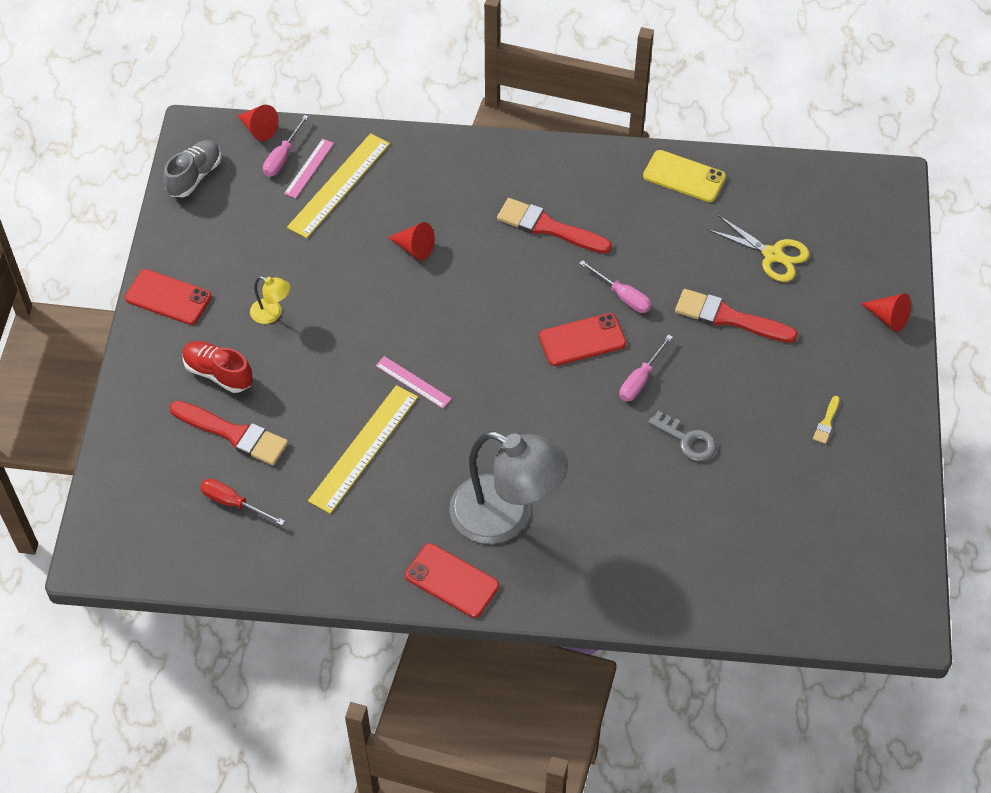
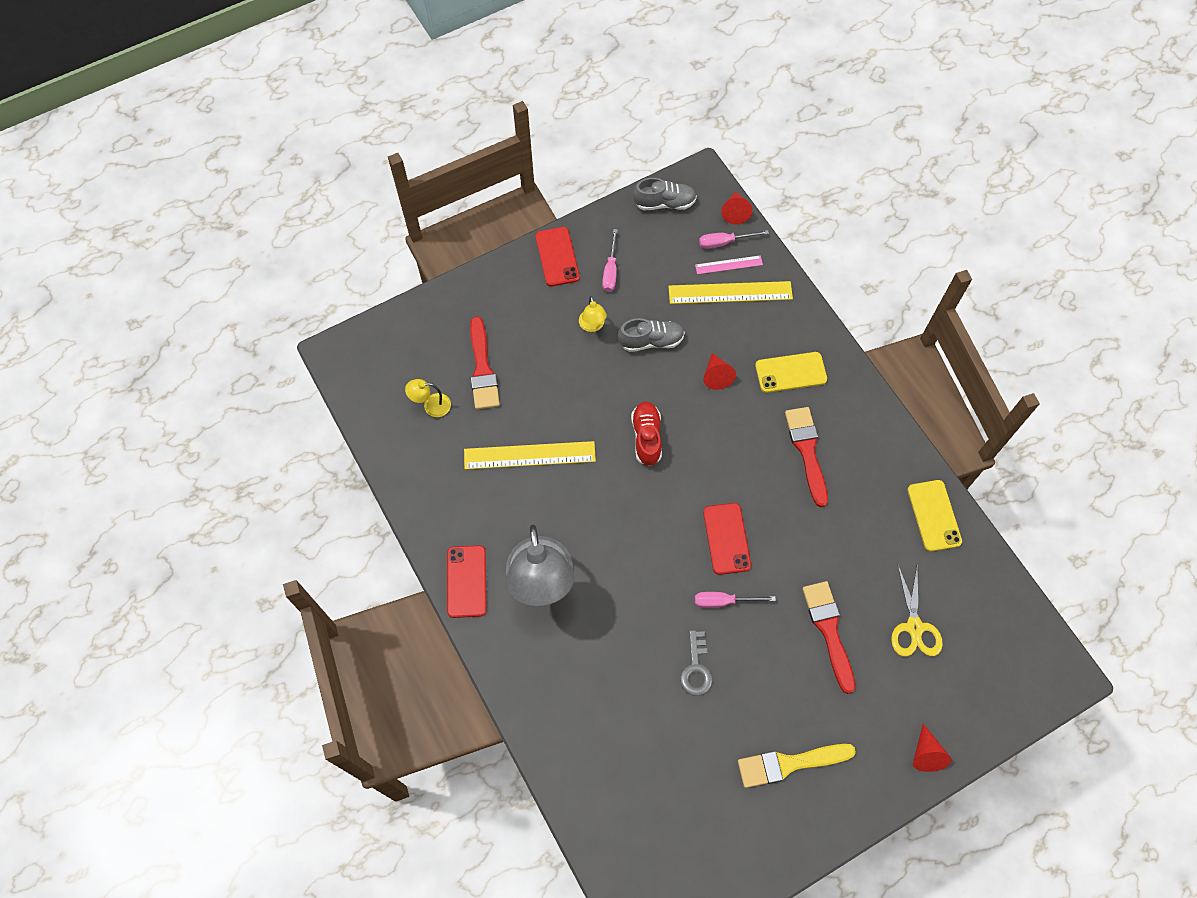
camera: 55 degrees right, 10 degrees up
red shoe [183,341,253,393] -> red shoe moved to [631,401,662,466]
red screwdriver [200,479,285,525] -> yellow lamp [405,379,451,417]
pink ruler [375,356,452,408] -> none
red phone [539,313,626,366] -> red phone turned 45 degrees clockwise [703,503,751,575]
pink screwdriver [579,260,651,313] -> pink screwdriver moved to [602,229,618,292]
yellow brush [813,396,840,444] -> yellow brush [738,744,856,788], size x2.20
none -> grey shoe [618,318,685,352]
none -> yellow phone [755,352,827,393]

